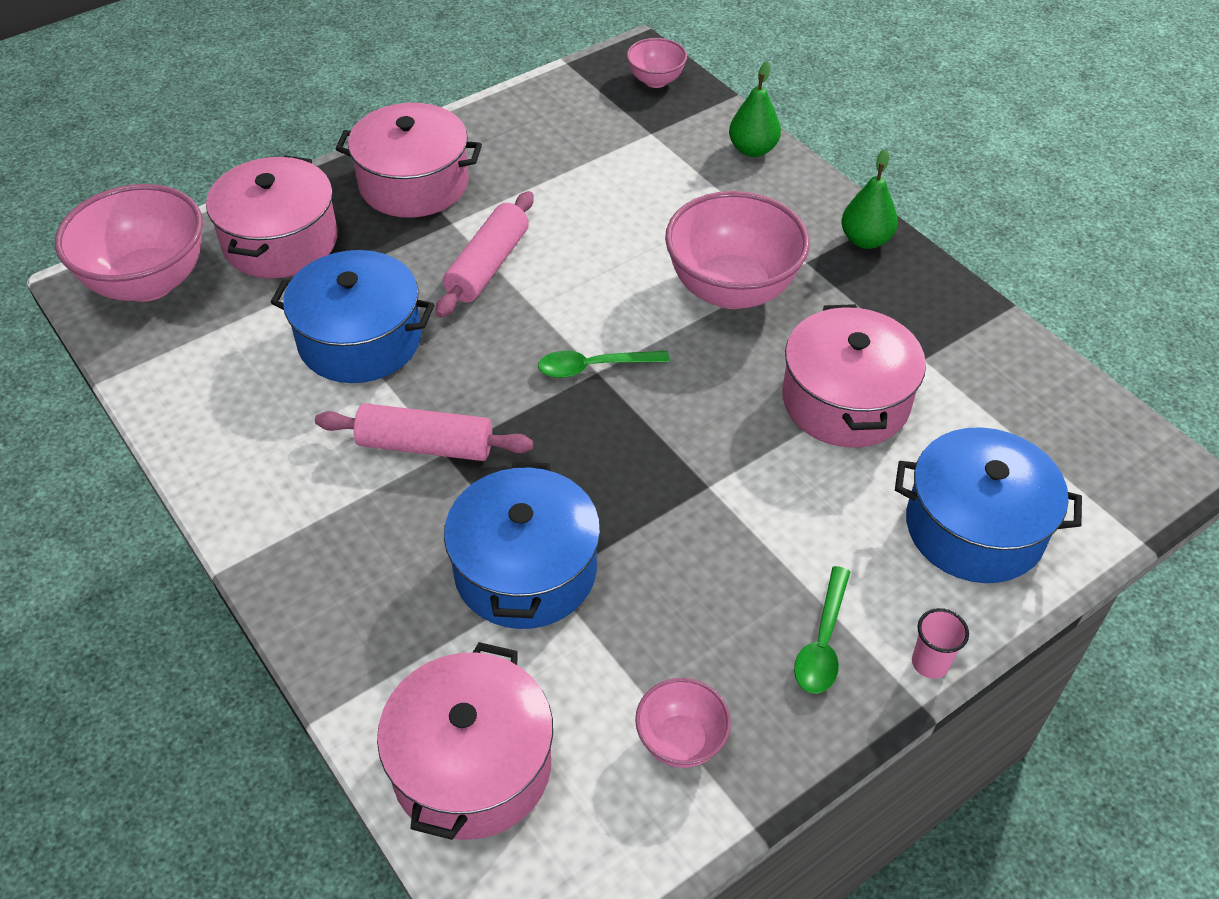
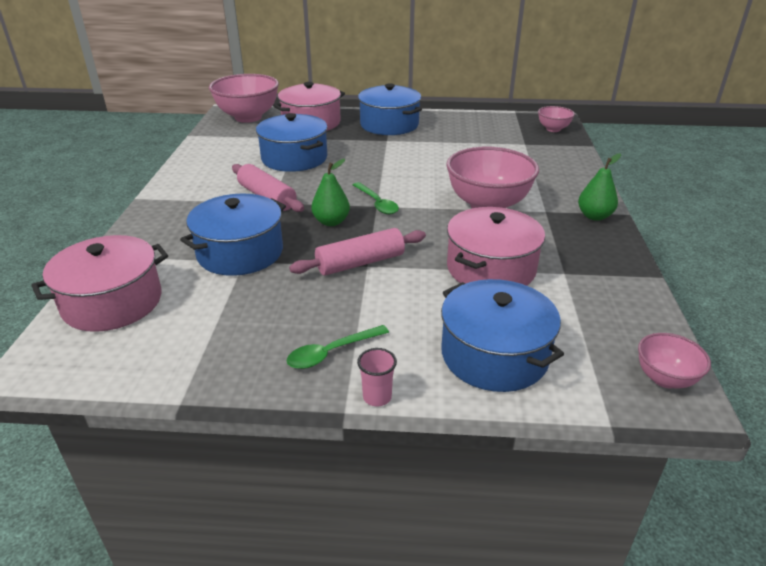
camera: 40 degrees right, 15 degrees down
pink pot [336,103,482,218] -> blue pot [358,83,422,135]
pink rolling pin [435,191,534,318] -> pink rolling pin moved to [289,228,426,276]
green spoon [538,351,670,378] -> green spoon turned 150 degrees counterclockwise [353,182,399,214]
pink bowl [635,678,731,768] -> pink bowl moved to [638,333,711,388]
green pear [729,61,781,157] -> green pear moved to [311,159,350,226]

